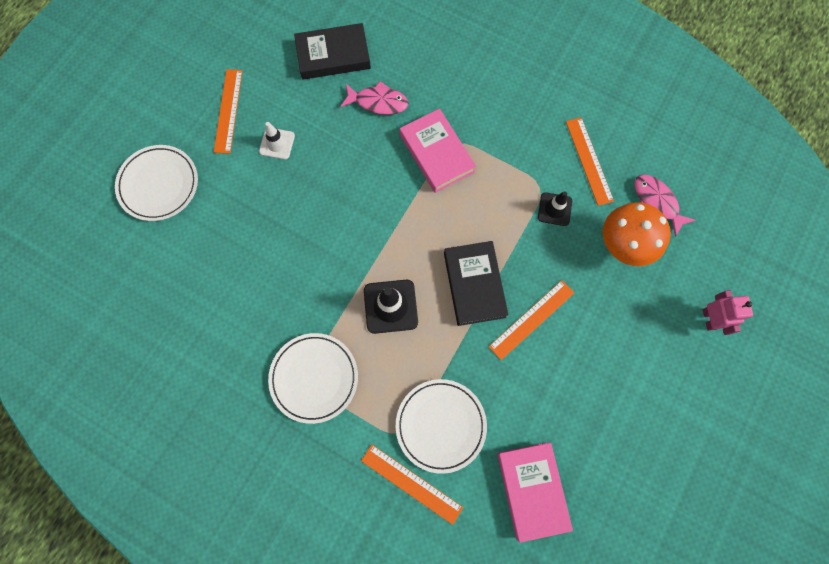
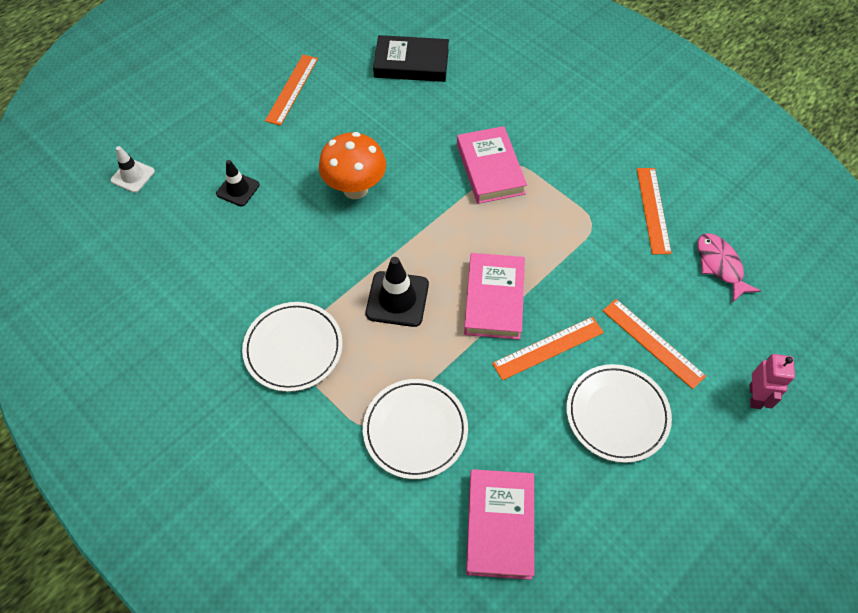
camera: 15 degrees right, 15 degrees down
white plate [115,145,198,221] -> white plate moved to [566,364,672,463]
white traffic cone [259,122,295,160] -> white traffic cone moved to [111,146,155,193]
pink fish [340,81,409,115] -> none
orange ruler [361,444,463,525] -> orange ruler moved to [603,299,706,389]
black book [444,241,508,326] -> pink book [464,253,525,340]
black traffic cone [538,191,572,226] -> black traffic cone moved to [216,160,260,206]
orange mushroom [603,202,671,266] -> orange mushroom moved to [319,132,386,199]

